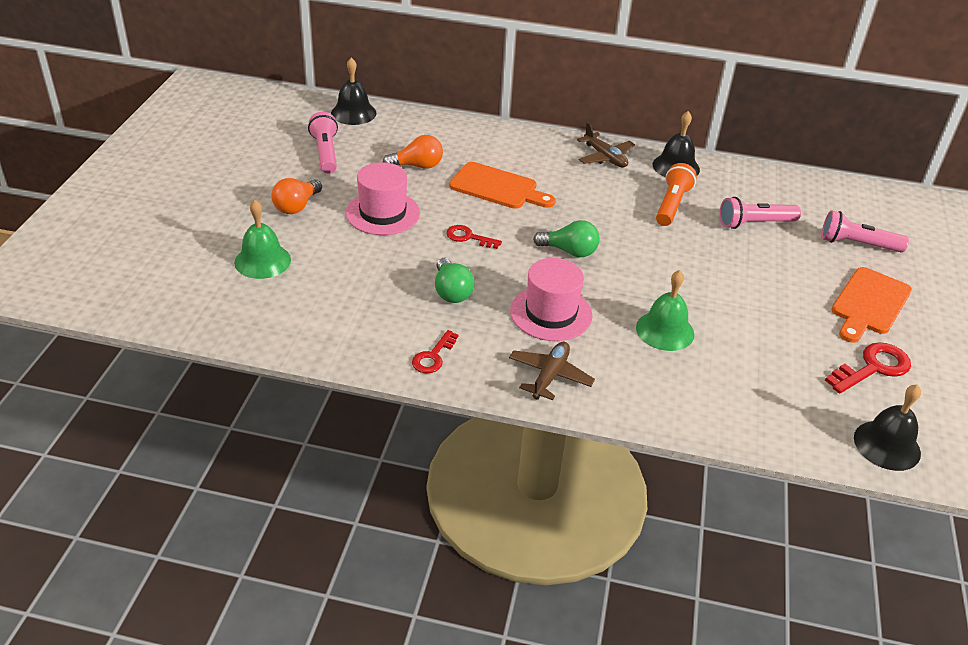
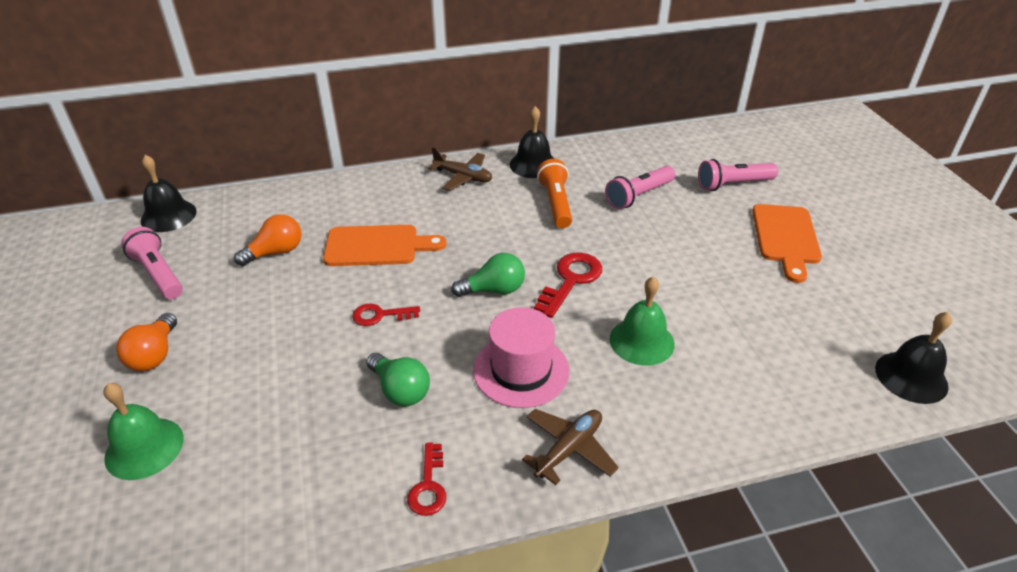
camera: 25 degrees left, 0 degrees up
pink hat [346,162,420,235] -> none
brown plane [509,341,595,400] -> brown plane turned 45 degrees clockwise [522,409,619,485]
red key [825,342,911,394] -> red key moved to [534,252,602,318]

